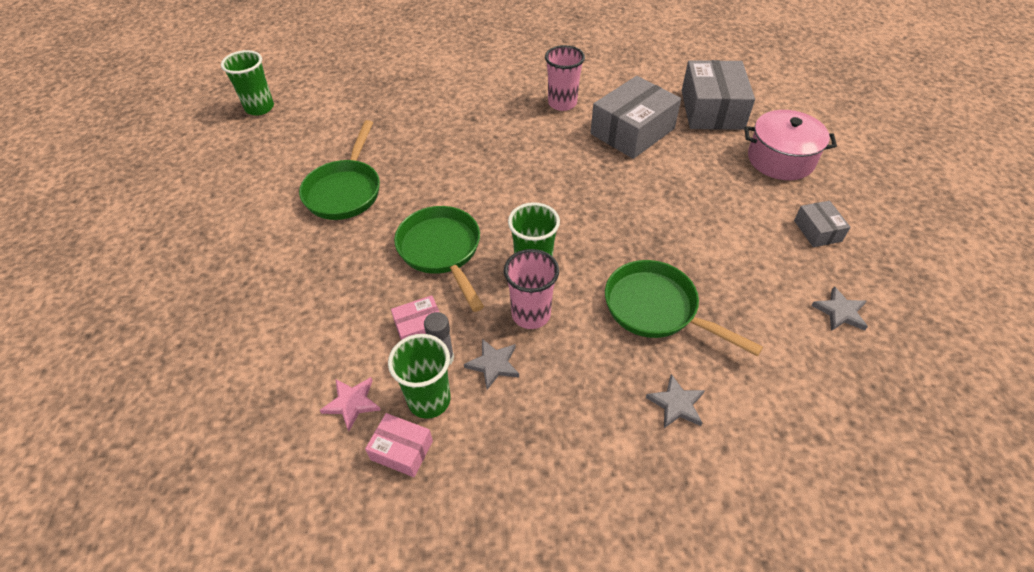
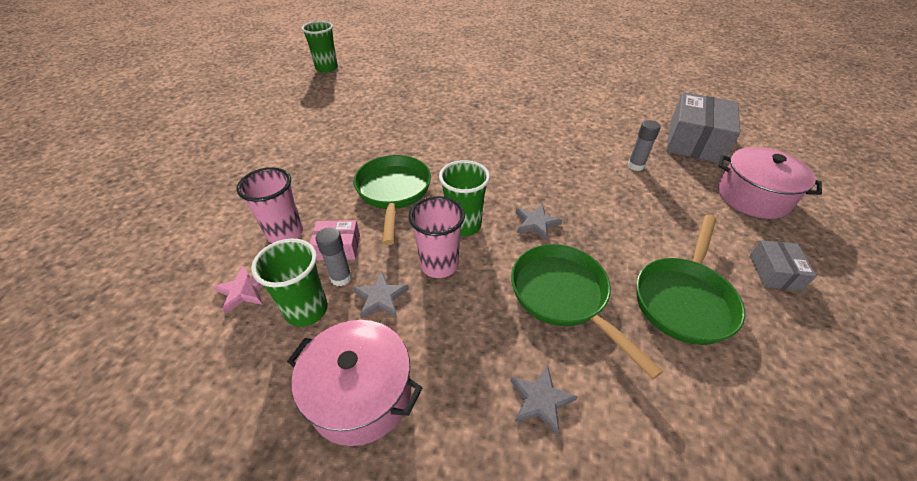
camera: 20 degrees right, 5 degrees down
green pan [299,120,380,220] -> green pan moved to [636,215,745,345]
pink box [365,413,433,477] -> none
pink cup [545,45,585,111] -> pink cup moved to [236,167,303,243]
grey box [591,76,681,159] -> none
grey star [811,286,868,331] -> grey star moved to [516,204,562,240]
none -> pink pot [287,320,423,446]
none -> grey glue stick [628,120,661,171]

